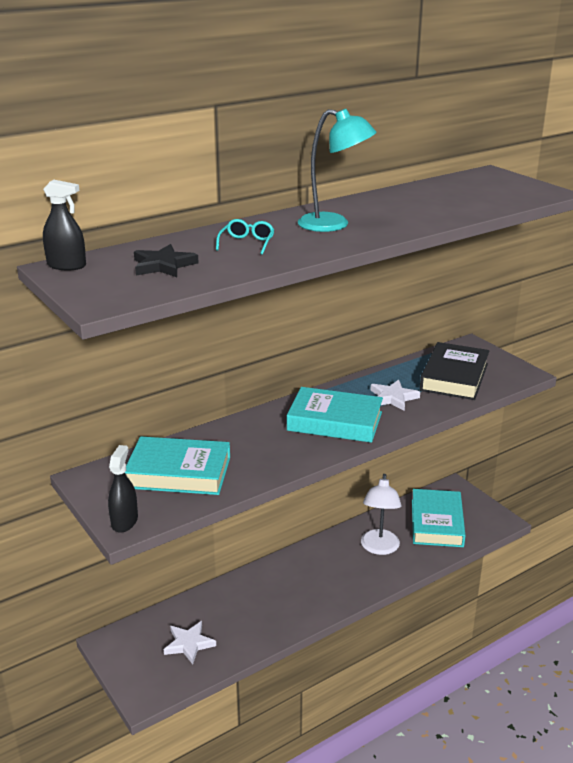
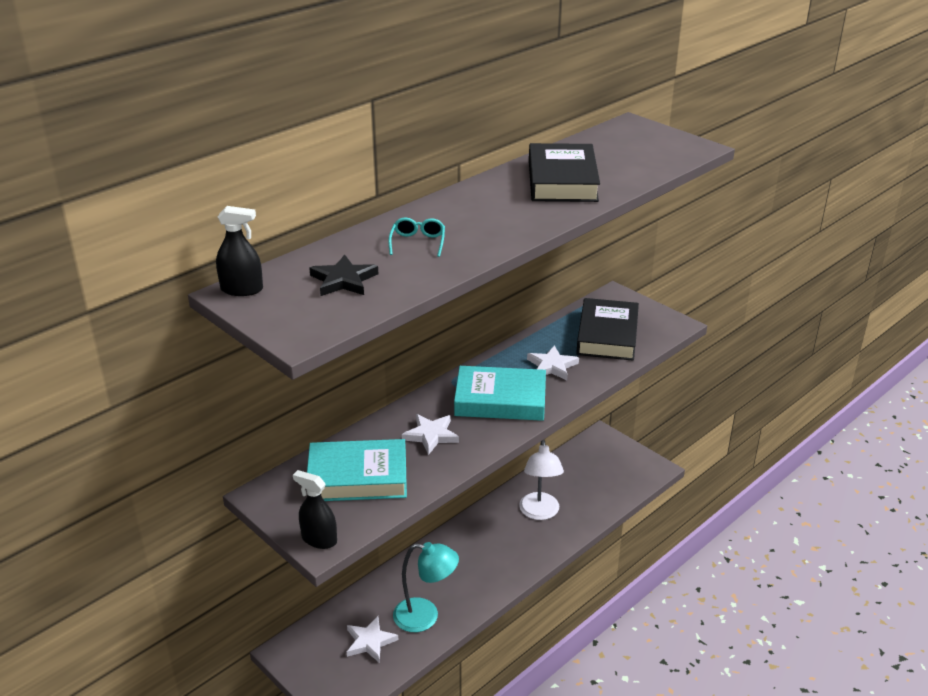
camera: 10 degrees left, 5 degrees up
black spray bottle [108,445,138,533] -> black spray bottle turned 60 degrees counterclockwise [293,470,337,549]
turquoise lamp [298,109,377,232] -> turquoise lamp moved to [393,542,459,632]
turquoise book [412,489,466,547] -> none
none -> white star [402,414,459,455]
none -> black book [529,143,600,202]

